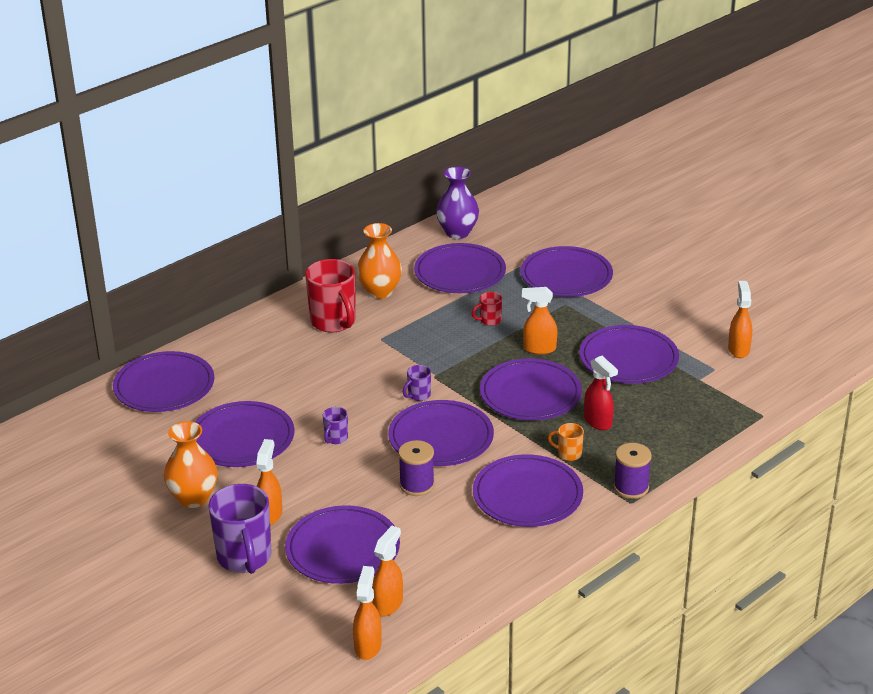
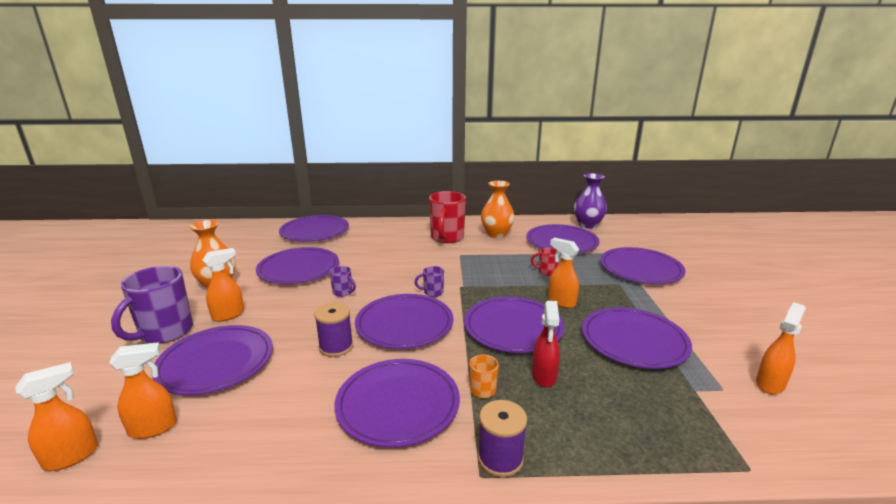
camera: 40 degrees right, 10 degrees down
purple mug [323,407,348,444] -> purple mug turned 120 degrees counterclockwise [329,266,356,297]

